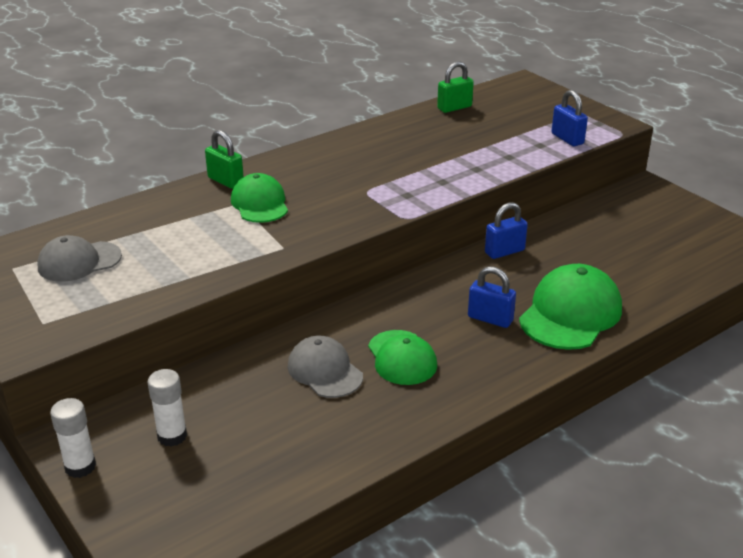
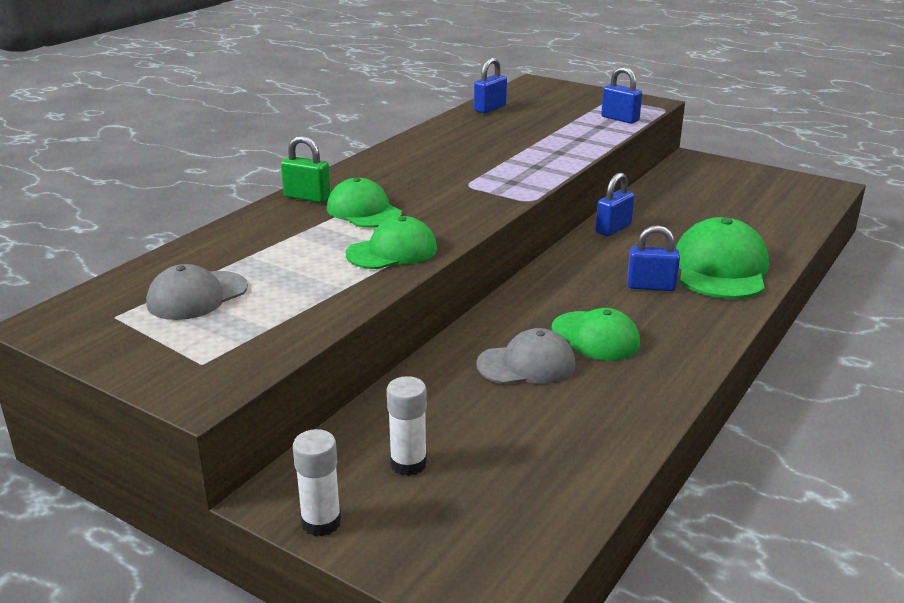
camera: 20 degrees left, 5 degrees down
grey cap [288,336,363,398] -> grey cap turned 135 degrees clockwise [476,328,575,384]
green padlock [437,61,474,113] -> blue padlock [474,58,507,113]
none -> green cap [346,216,437,269]

